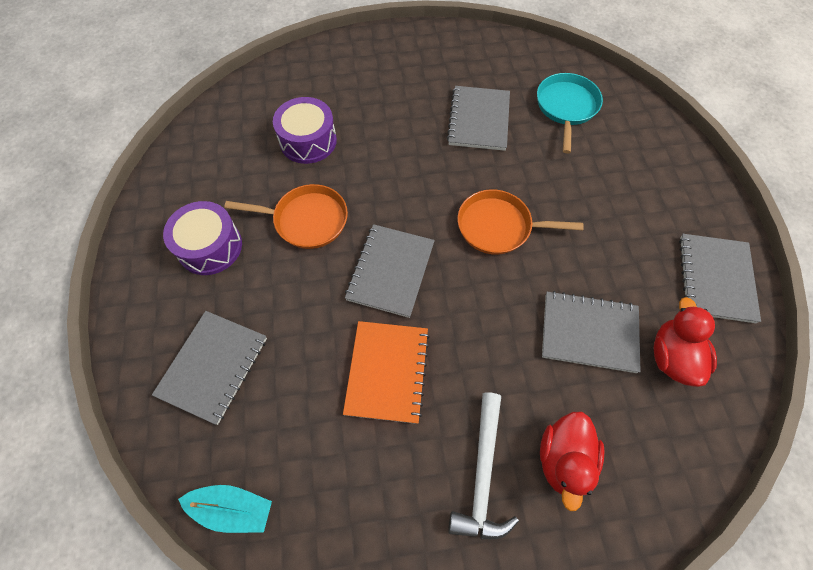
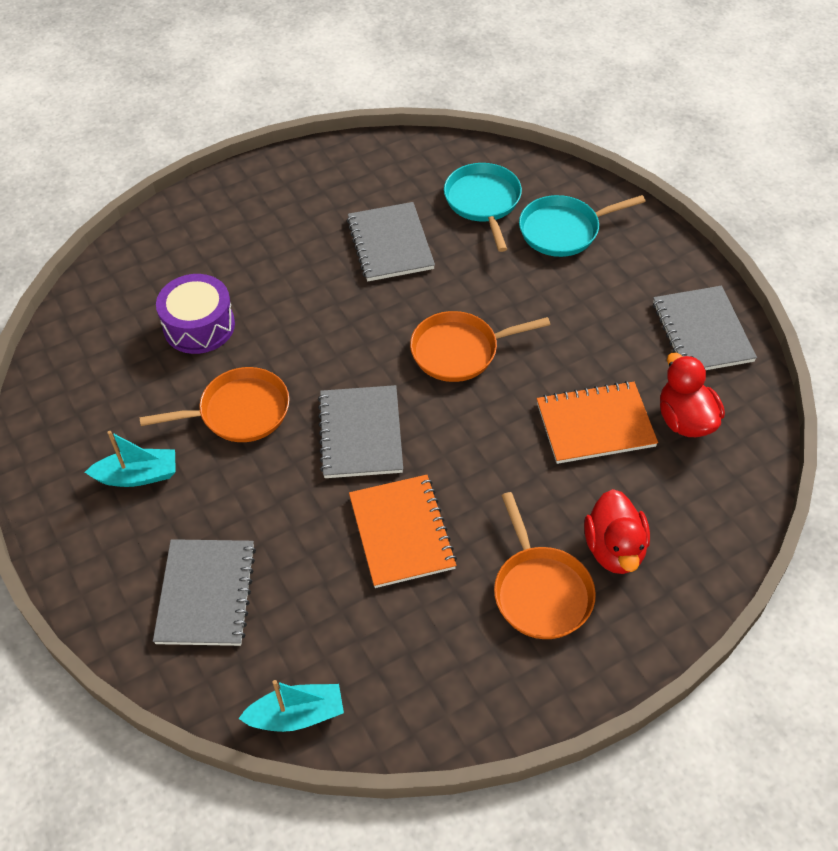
camera: 20 degrees left, 10 degrees down
purple drum [163,201,242,275] -> turquoise boat [85,431,176,487]
white hammer [448,392,519,539] -> orange pan [494,492,596,639]
grey notebook [542,291,641,373] -> orange notebook [537,381,658,464]
none -> turquoise pan [519,195,646,257]

